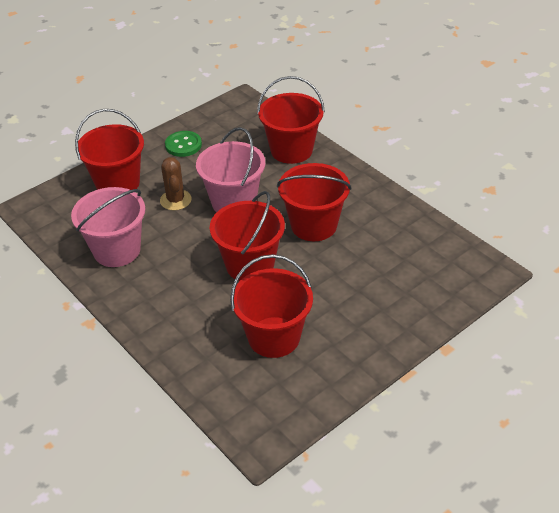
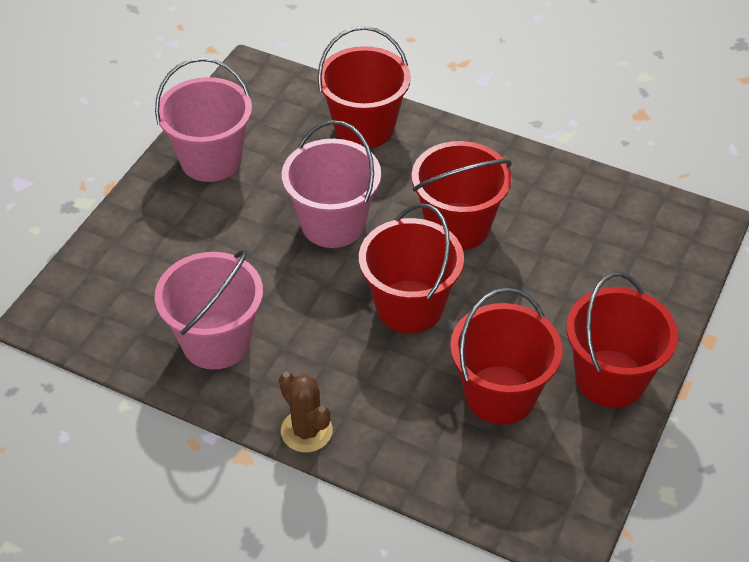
camera: 25 degrees left, 5 degrees up
red bucket [75,109,144,190] -> red bucket moved to [566,272,678,408]
brown cactus [160,157,192,210] -> brown cactus moved to [279,372,333,452]
green button [165,131,202,157] -> pink bucket [155,57,252,182]

